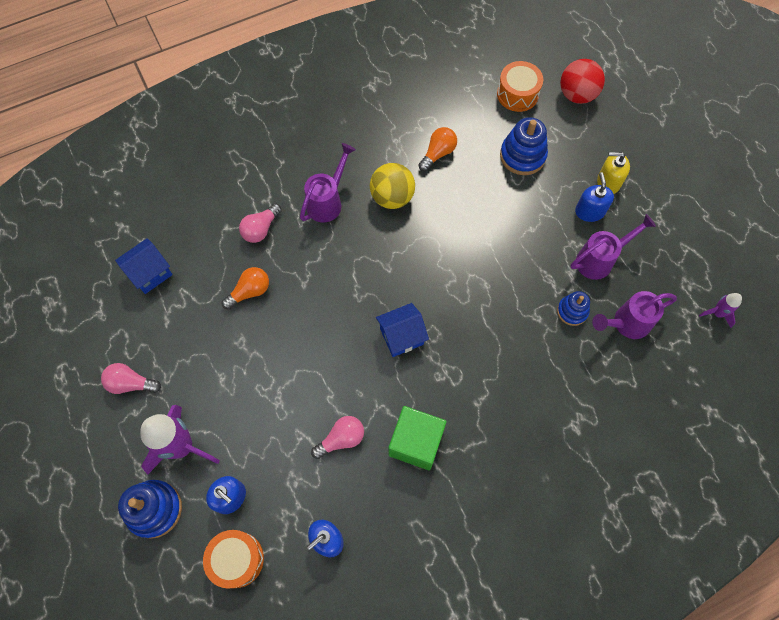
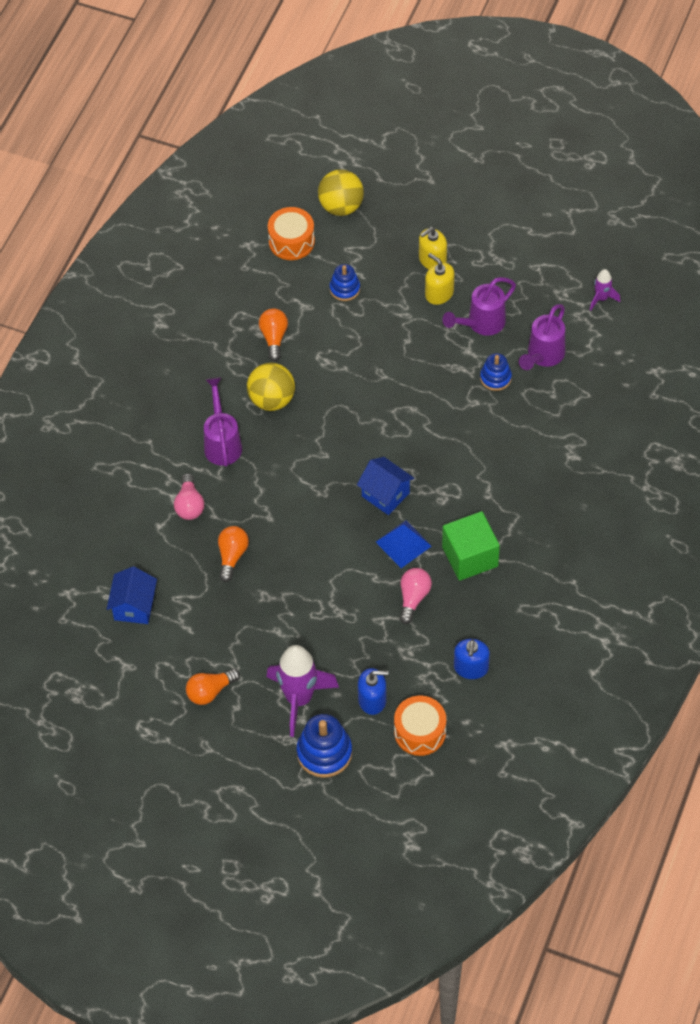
camera: 40 degrees left, 10 degrees down
pink light bulb [101,363,161,394] -> orange light bulb [186,669,240,705]
blue house [376,303,429,357] -> blue house turned 75 degrees counterclockwise [357,457,414,515]
blue stacking toy [500,117,548,175] -> blue stacking toy [329,264,360,301], size x0.62
red ball [560,59,605,104] -> yellow ball [318,169,364,216]
purple watering can [570,214,656,280] -> purple watering can turned 150 degrees counterclockwise [442,277,516,336]
blue soap dispenser [575,172,614,222] -> yellow soap dispenser [425,253,454,305]
none -> blue pyramid [376,520,432,568]

